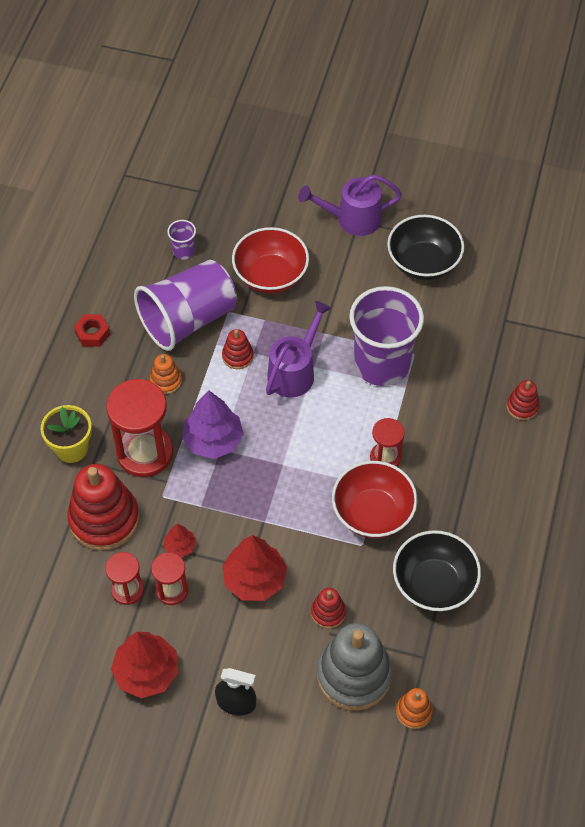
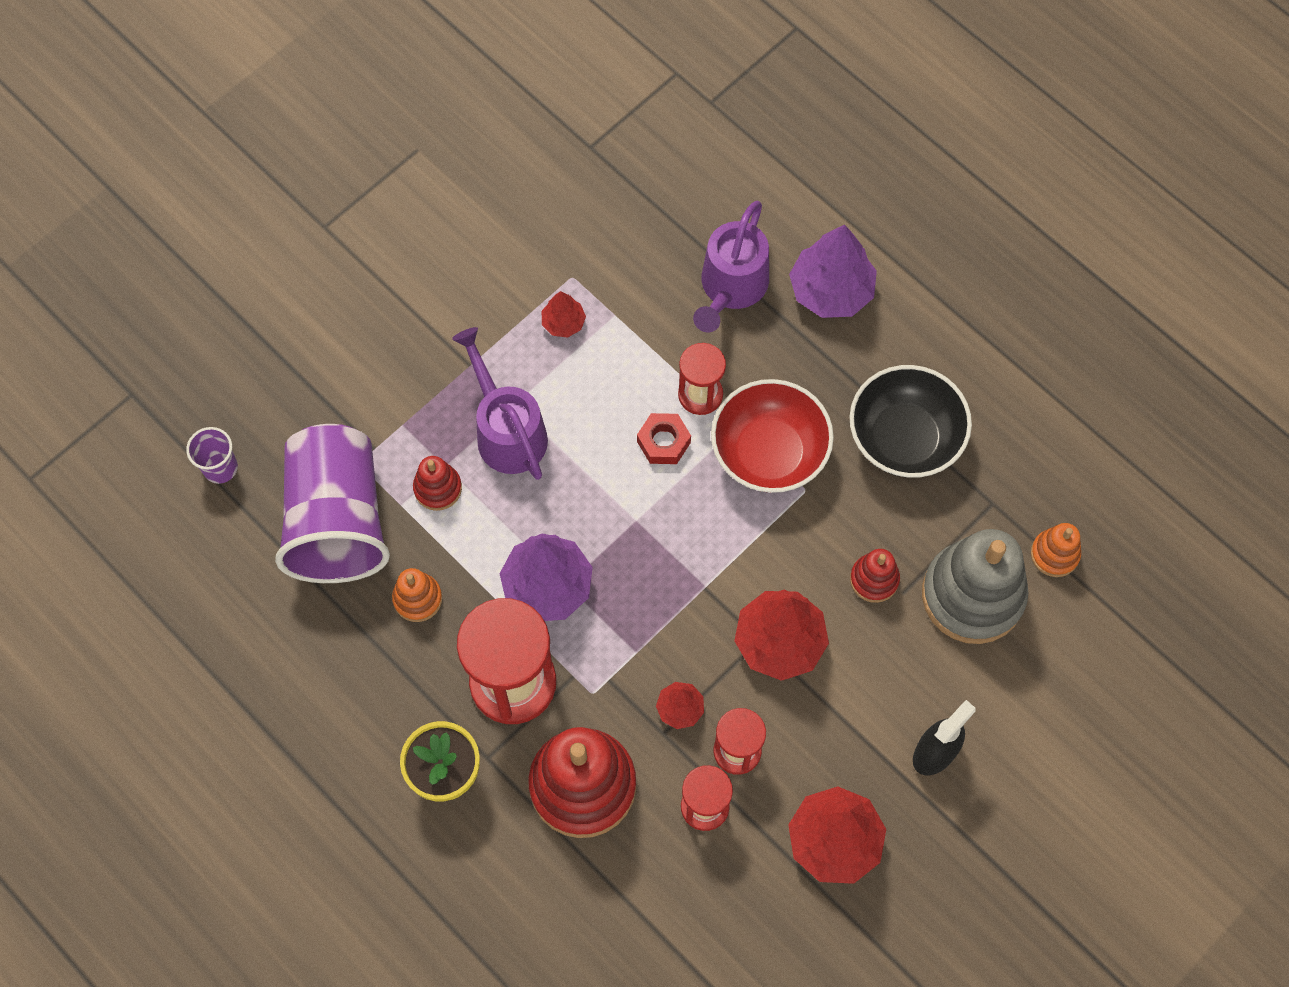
camera: 60 degrees left, 10 degrees up
red nut [74,314,110,347] -> red nut moved to [637,413,691,464]
red bowl [232,227,309,293] -> none
purple watering can [298,174,402,236] -> purple watering can moved to [693,201,769,333]
purple cup [349,286,424,386] -> red tree [542,291,586,338]
black bowl [387,215,464,280] -> none
red stacking toy [506,380,539,420] -> none
none -> purple tree [789,225,877,318]

